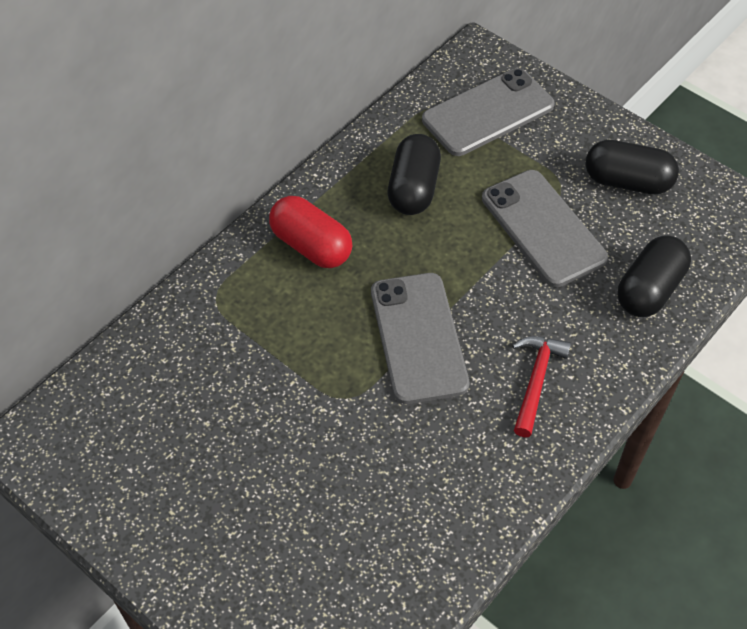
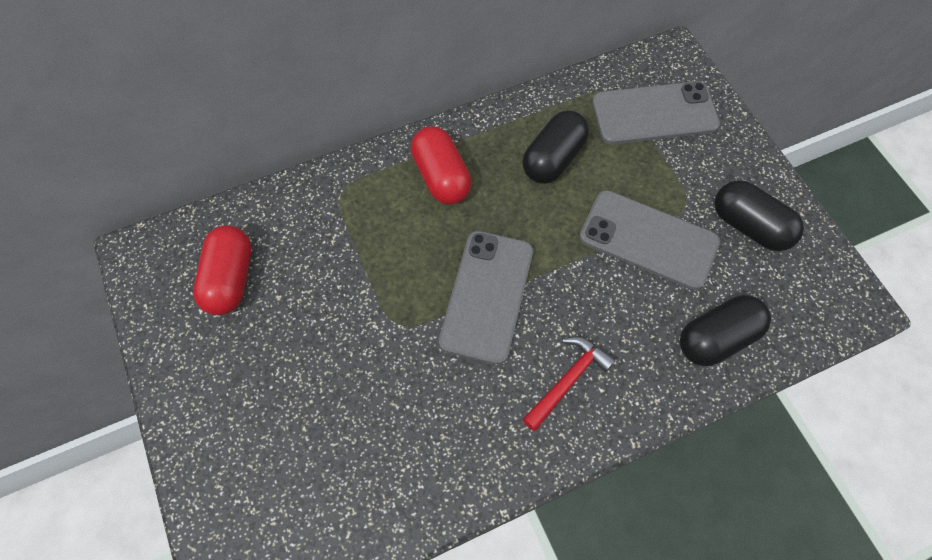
camera: 25 degrees right, 10 degrees up
grey phone [482,170,608,287] -> grey phone turned 60 degrees counterclockwise [579,190,720,290]
none -> red capsule [193,225,251,315]

